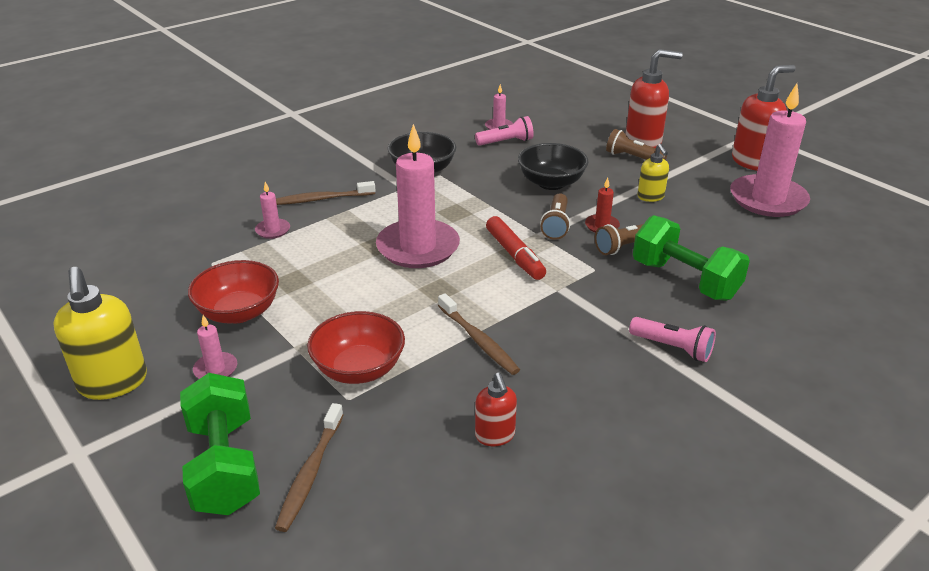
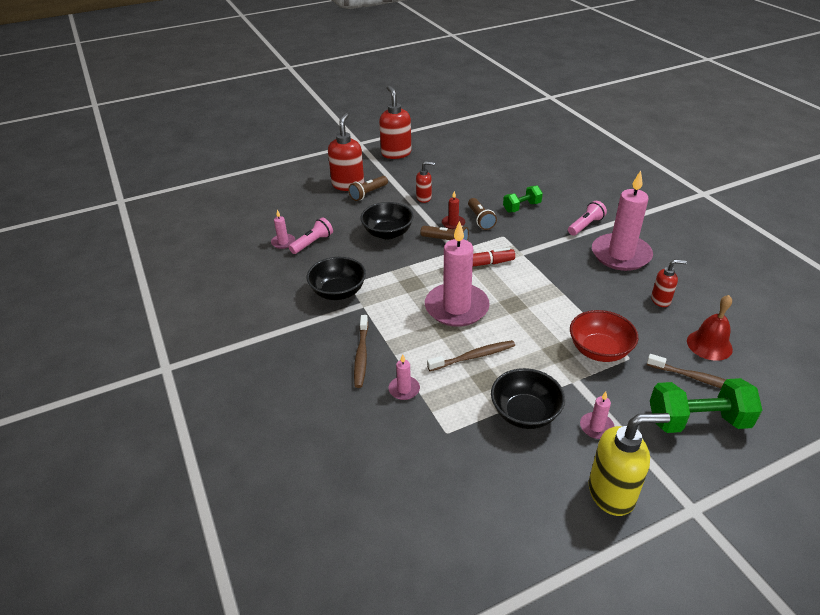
camera: 75 degrees left, 5 degrees up
red bowl [188,260,279,324] -> black bowl [491,368,565,429]
brown toothbrush [438,293,520,375] -> brown toothbrush moved to [427,340,515,371]
pink flashlight [475,116,534,146] -> pink flashlight turned 45 degrees clockwise [289,217,333,254]
green dumbbell [633,215,750,301] -> green dumbbell [503,186,543,212], size x0.59
yellow soap dispenser [637,144,669,202] -> red soap dispenser [416,161,435,203]
pink candle [730,84,810,217] -> pink candle moved to [592,170,653,271]
none -> red bell [687,295,733,361]

